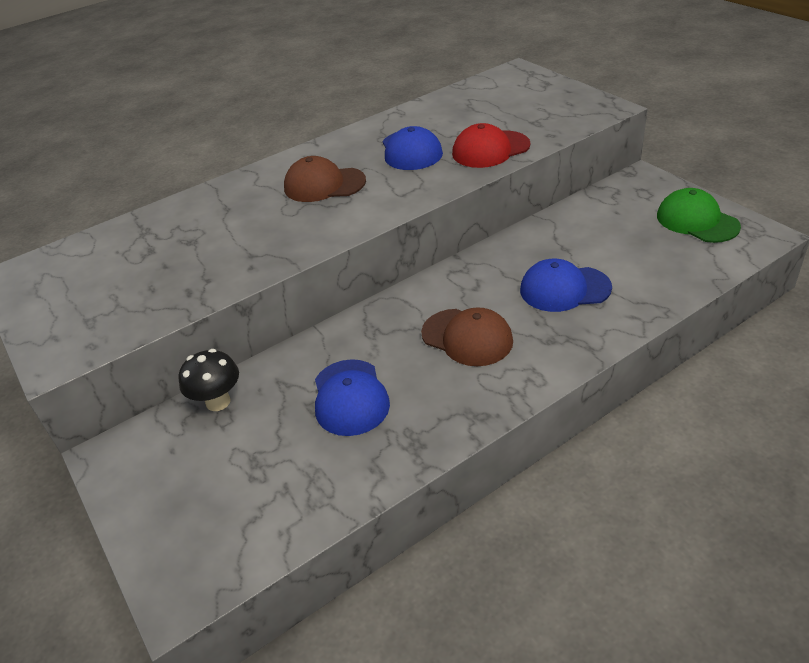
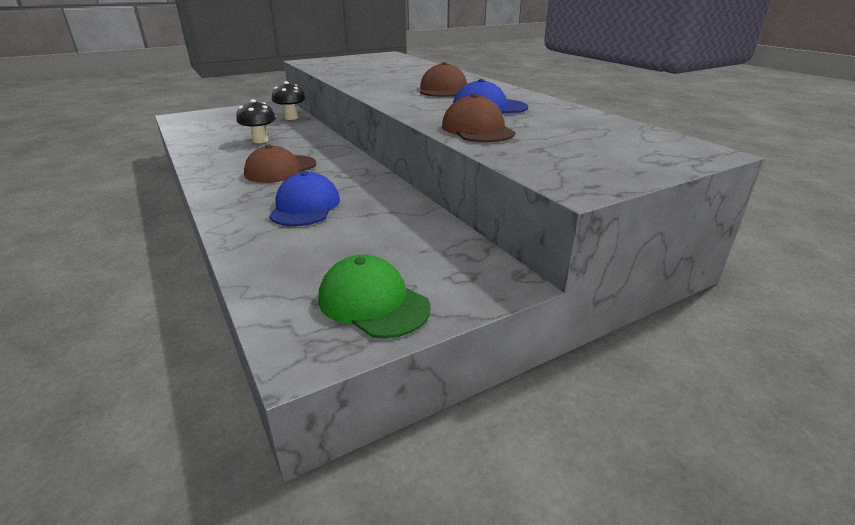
camera: 90 degrees right, 10 degrees down
blue cap [315,359,390,436] -> black mushroom [236,99,276,143]
red cap [452,123,531,168] -> brown cap [442,94,515,142]
green cap [657,188,741,243] -> green cap turned 105 degrees counterclockwise [319,255,431,338]

